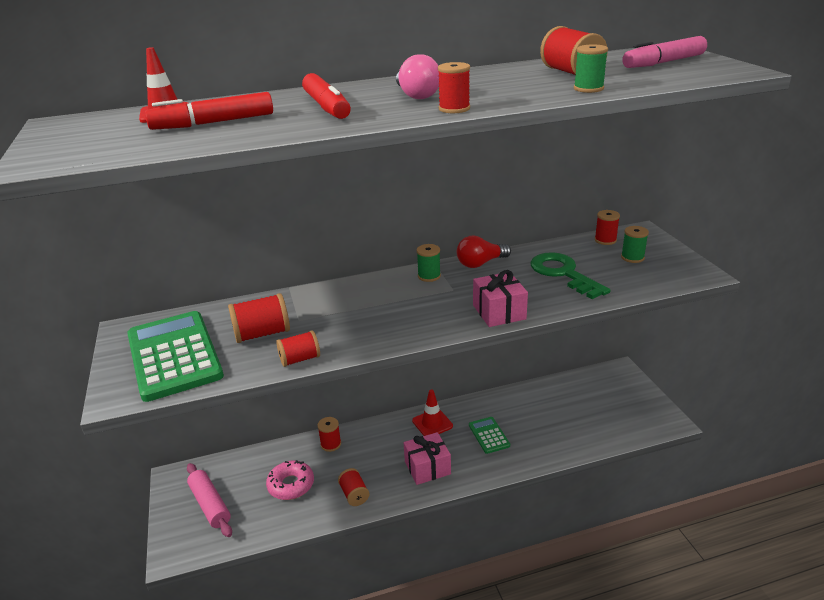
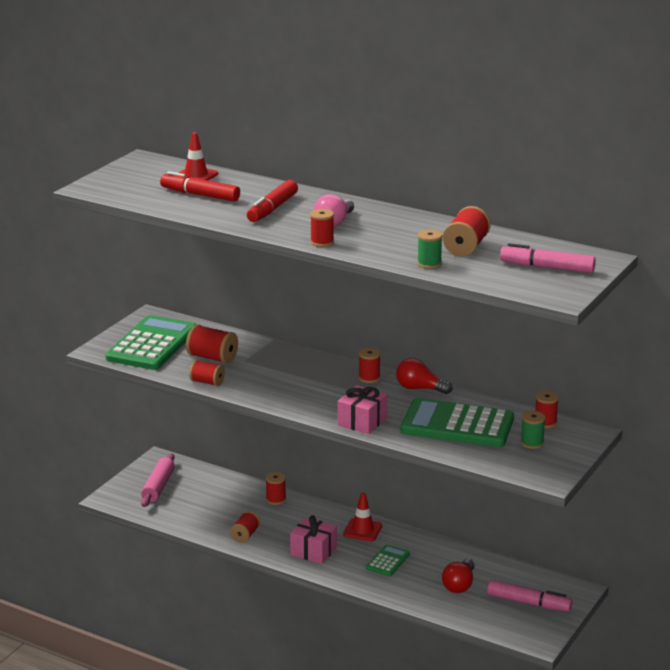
camera: 45 degrees right, 5 degrees down
pink donut [266,460,314,500] -> none
green spool [417,244,441,282] -> red spool [359,348,381,383]
green key [530,252,611,299] -> green calculator [400,398,514,447]
none -> red light bulb [442,559,475,593]
none -> pink marker [487,580,572,612]

